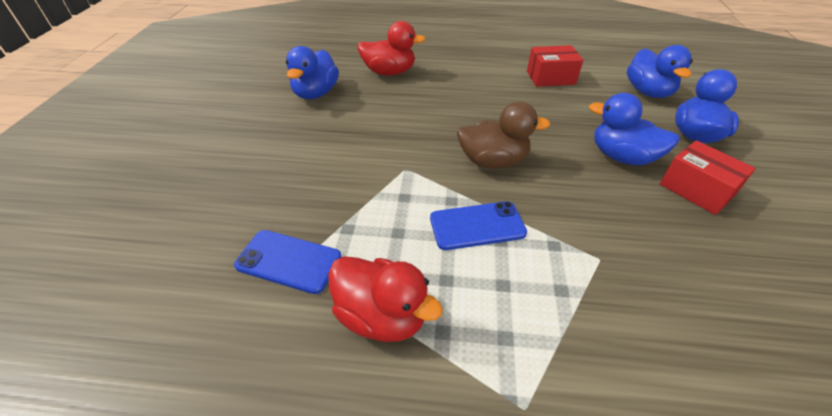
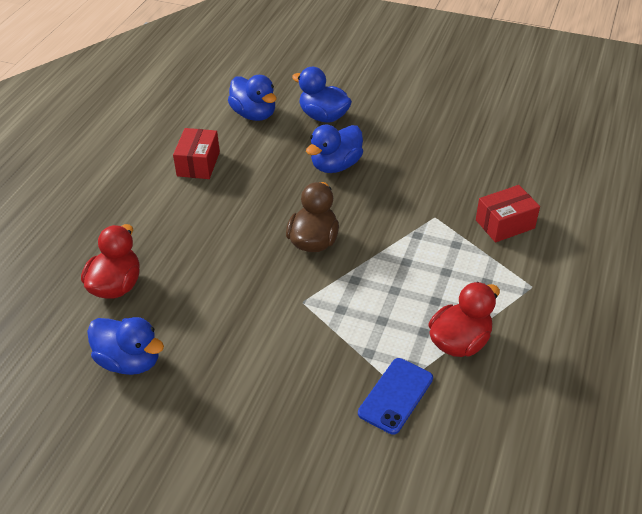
camera: 75 degrees left, 0 degrees up
blue phone [430,201,527,250] -> none
blue duck [627,45,693,98] -> blue duck turned 45 degrees clockwise [228,75,276,121]
red box [660,140,756,215] -> red box moved to [476,185,540,242]

